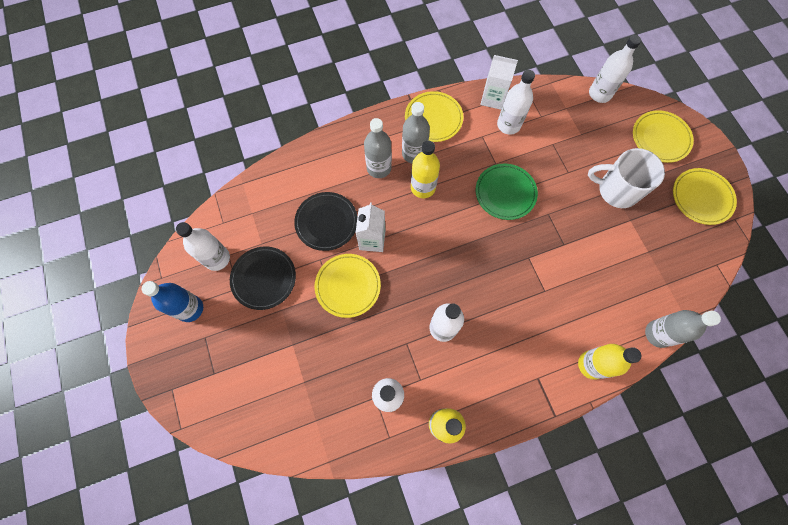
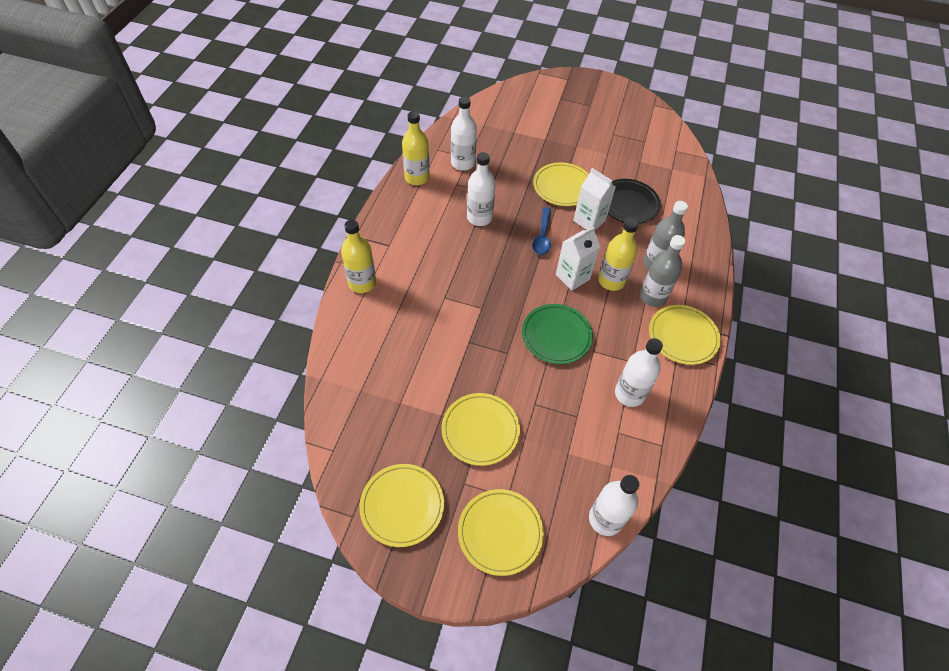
camera: 125 degrees right, 15 degrees down
blue bottle [142,281,203,322] -> none
white bottle [176,222,230,271] -> none
black plate [230,246,296,310] -> none
white carton [480,55,518,110] -> white carton moved to [556,227,600,291]
white mug [588,148,665,208] -> yellow plate [442,393,520,466]
grey bottle [645,310,721,348] -> none
none -> blue spoon [532,207,551,255]

